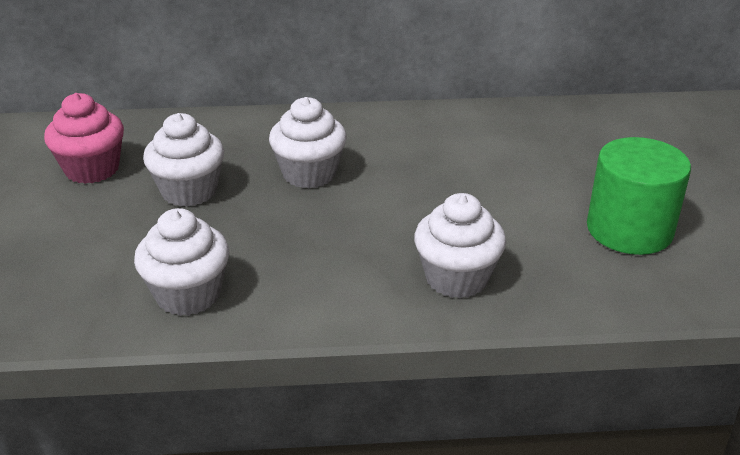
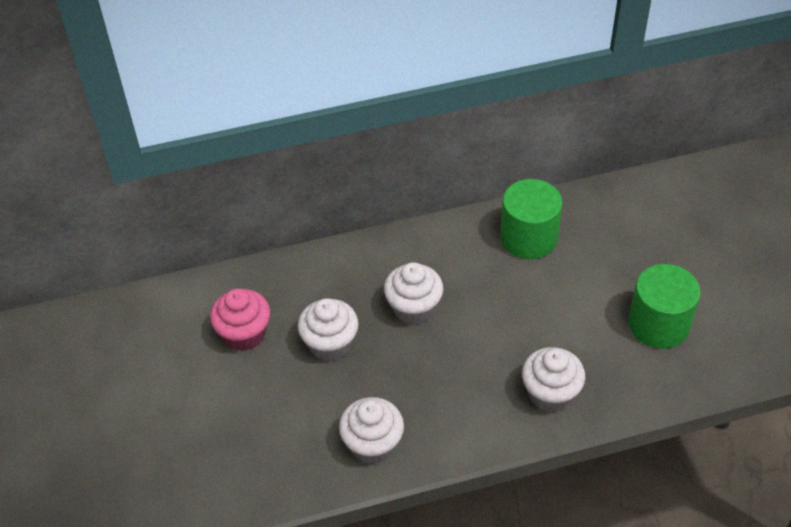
camera: 10 degrees left, 15 degrees up
none -> green cylinder [500,179,563,259]

